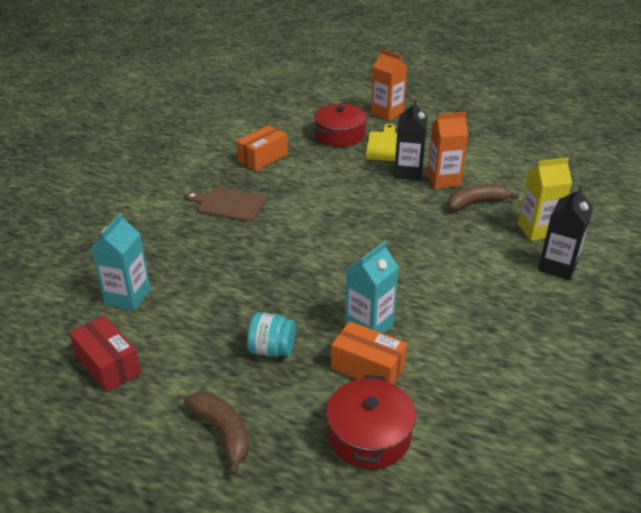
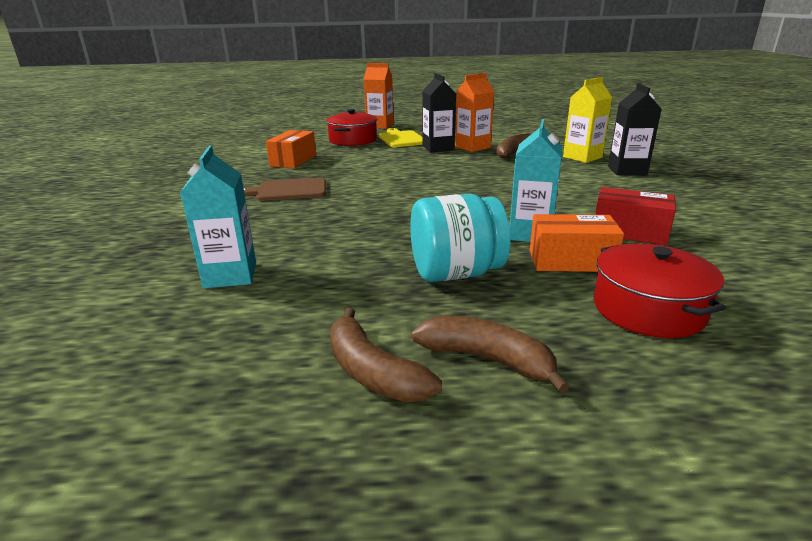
camera: 25 degrees left, 10 degrees down
red box [69,316,141,392] -> red box moved to [595,187,676,245]
turquoise jar [247,312,296,357] -> turquoise jar [410,194,510,282], size x1.54
none -> brown banana [330,308,442,402]

